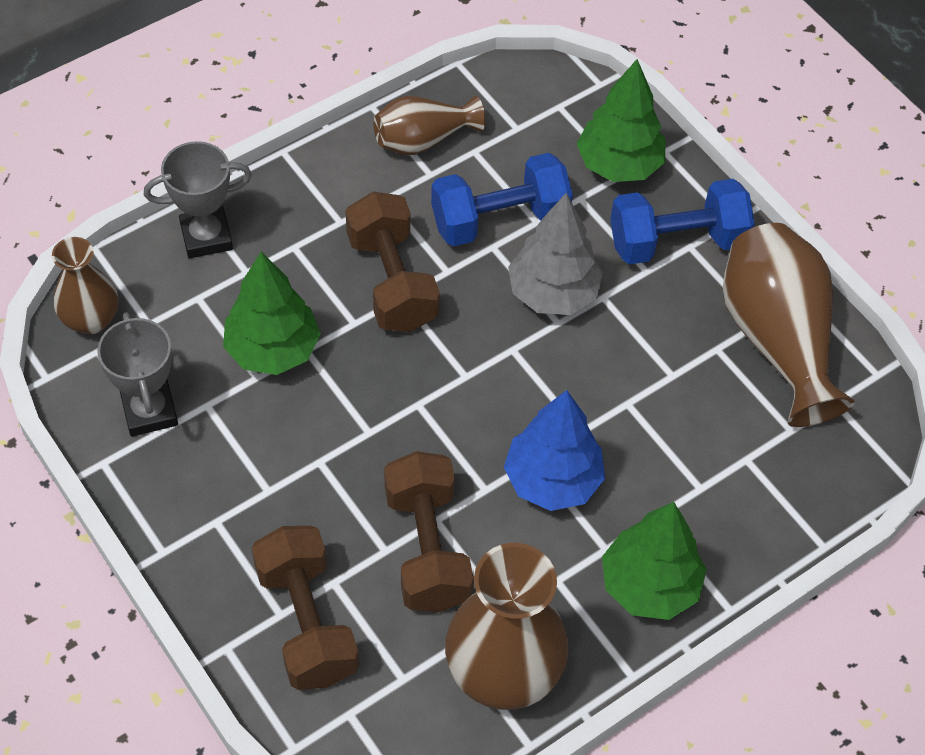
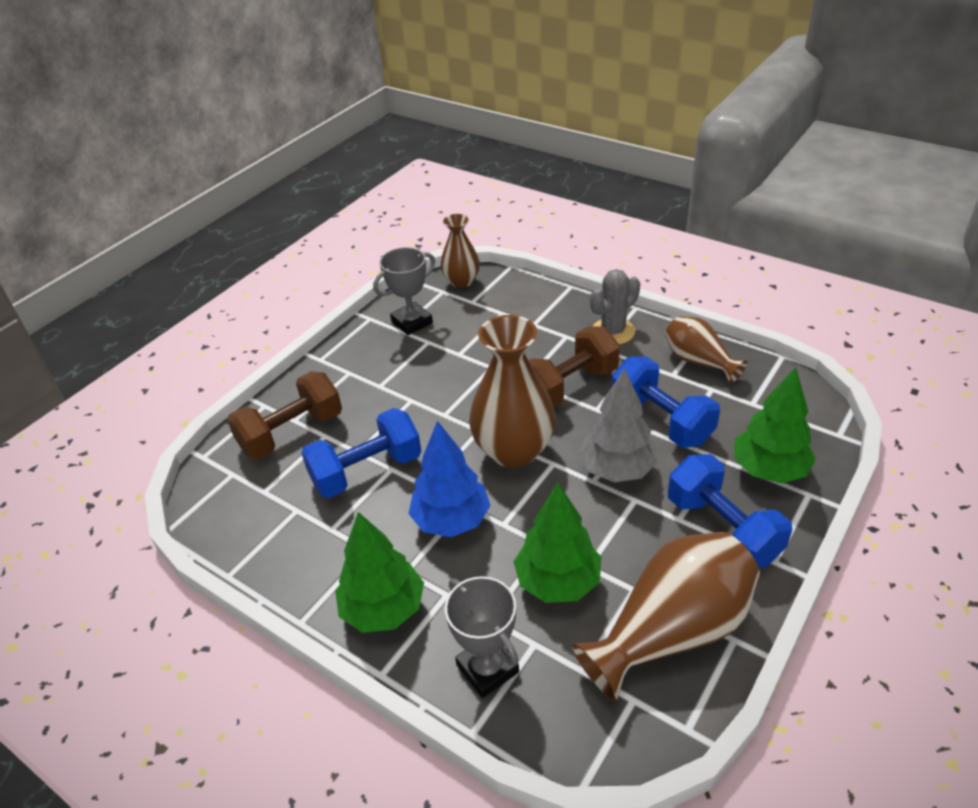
camera: 75 degrees right, 15 degrees down
grey trophy [144,141,252,258] -> grey trophy moved to [445,576,519,698]
green tree [223,252,321,375] -> green tree moved to [514,483,601,603]
brown dumbbell [384,451,474,612] -> blue dumbbell [301,408,421,498]
brown vase [445,543,569,710] -> brown vase moved to [469,315,556,468]
none -> grey cactus [590,269,640,345]

